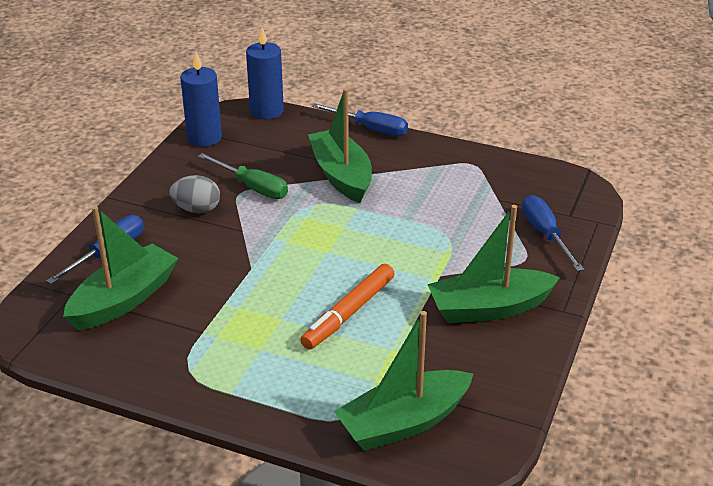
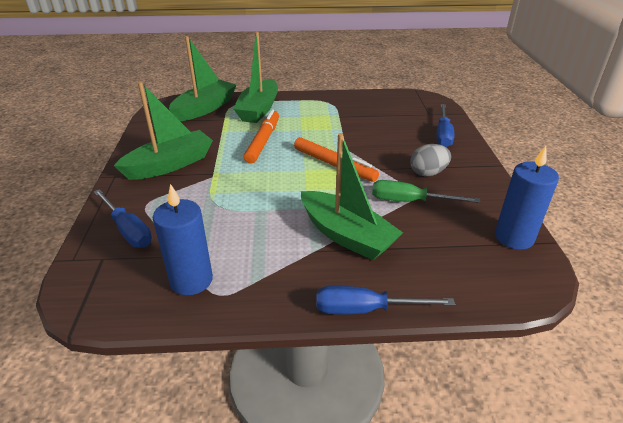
camera: 155 degrees right, 0 degrees up
green boat [63,206,178,330] -> green boat moved to [233,32,278,123]
blue candle [246,27,284,119] -> blue candle moved to [153,184,213,295]
none -> orange marker [294,137,379,182]

